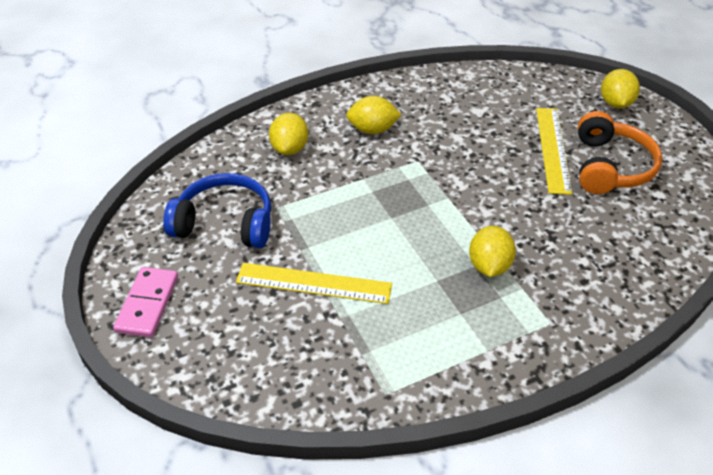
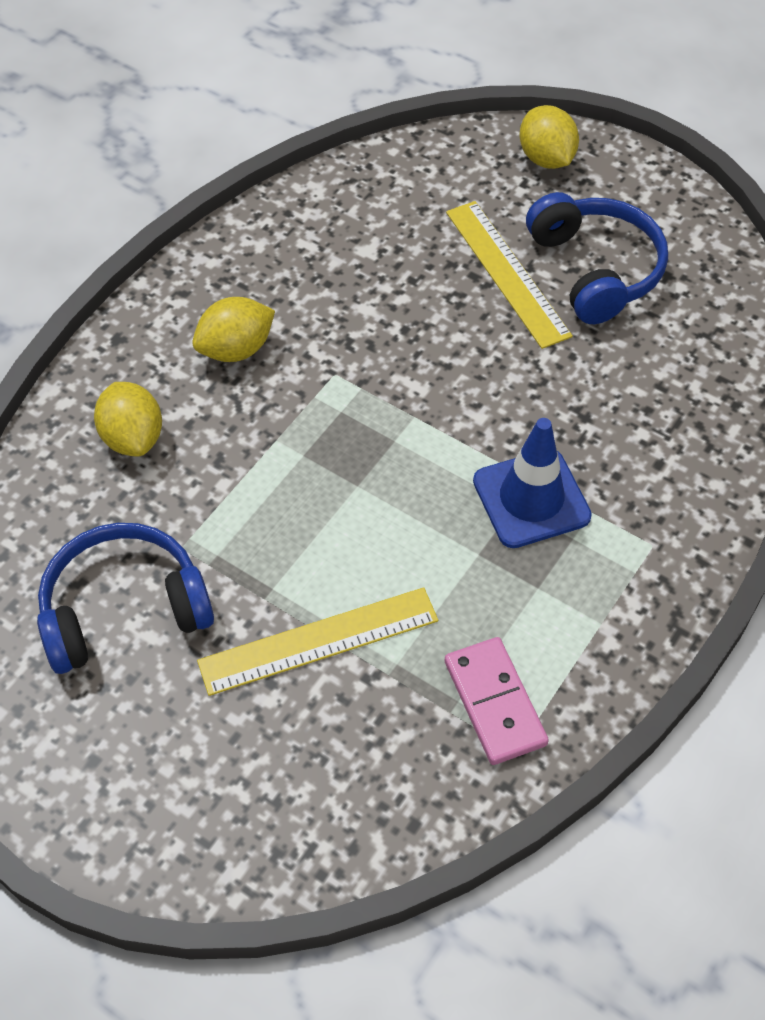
camera: 30 degrees left, 10 degrees up
pink domino [113,267,178,338] -> pink domino moved to [445,637,549,765]
yellow lemon [469,226,516,277] -> blue traffic cone [473,418,592,548]
orange headphones [578,111,662,194] -> blue headphones [526,192,668,324]

